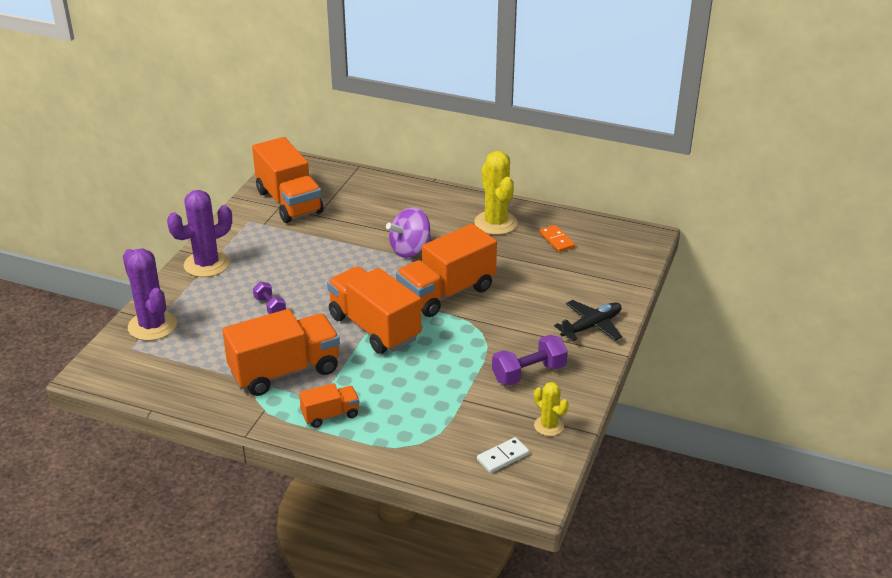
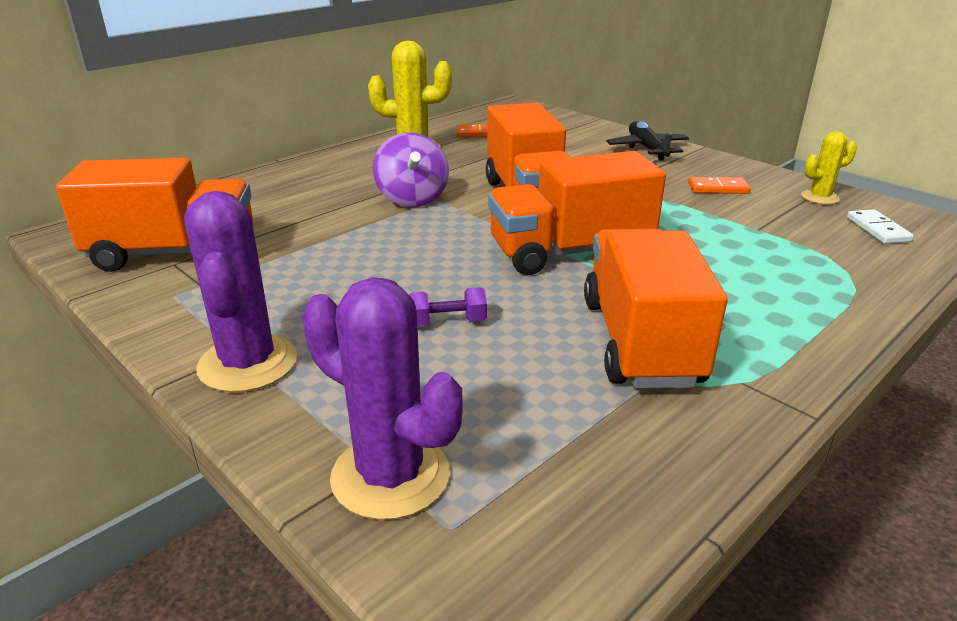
camera: 65 degrees left, 5 degrees down
purple cactus [123,248,177,341] -> purple cactus turned 45 degrees clockwise [302,277,462,520]
orange truck [299,383,360,428] -> none
purple dumbbell [492,335,568,386] -> orange domino [688,177,751,194]

